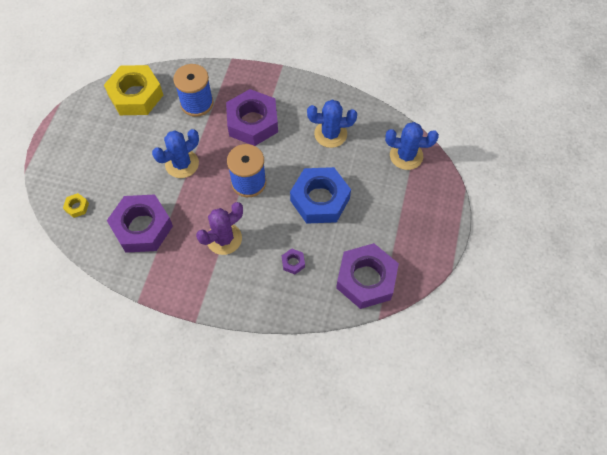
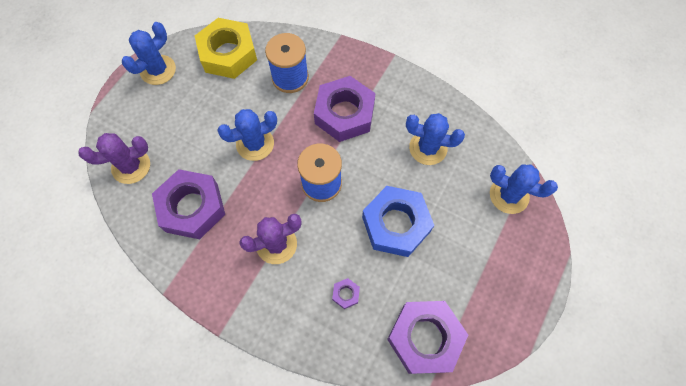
camera: 15 degrees right, 5 degrees up
yellow nut [63,193,89,218] -> purple cactus [78,133,150,184]
none -> blue cactus [122,22,176,85]

